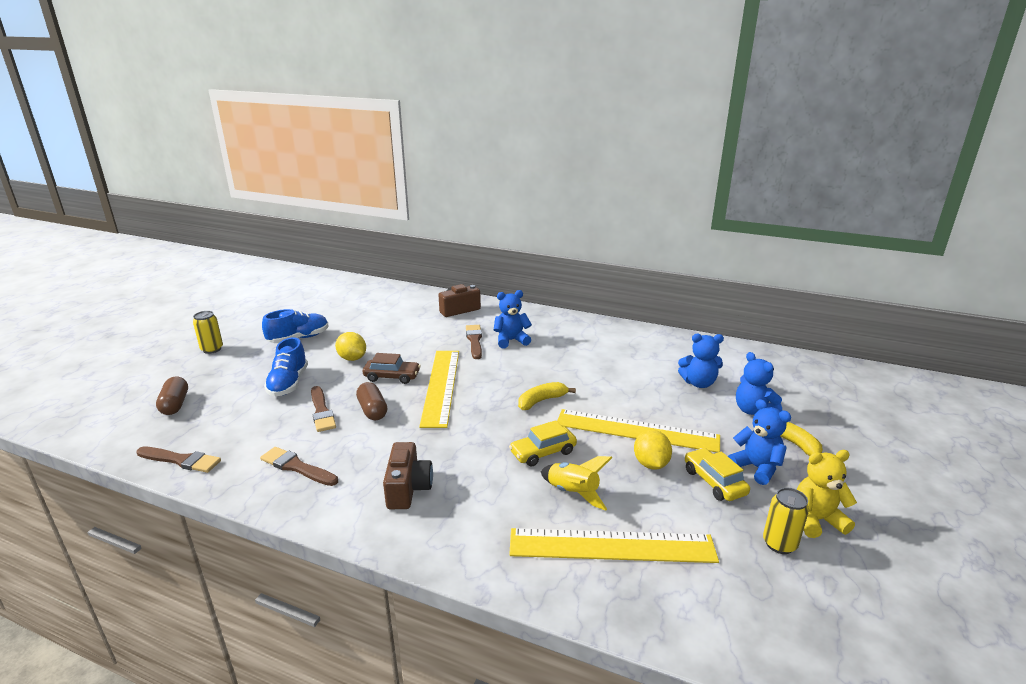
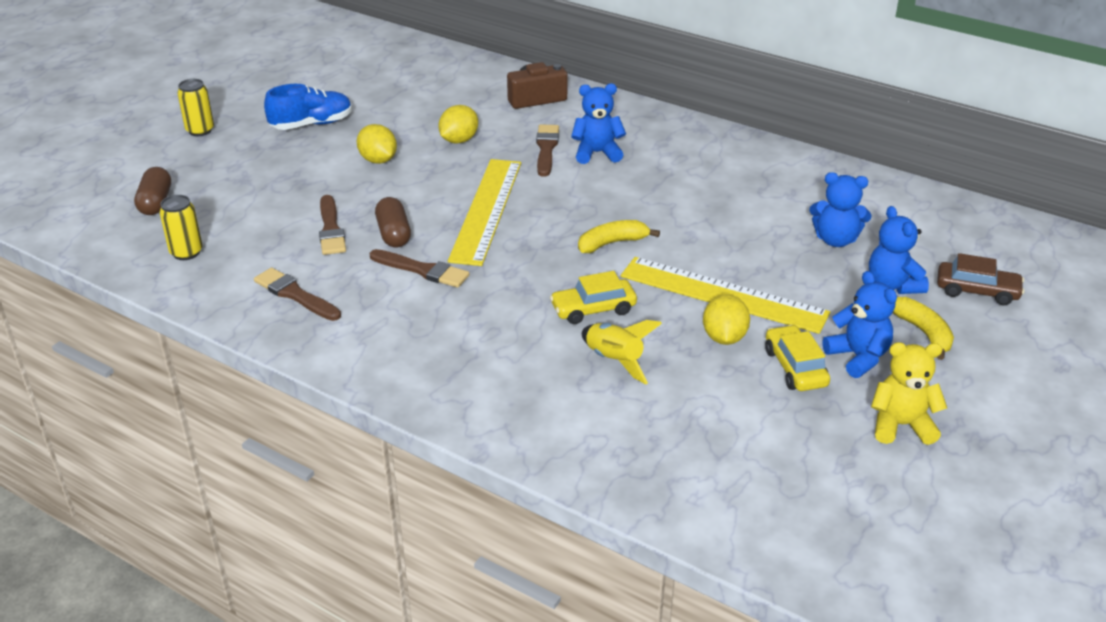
camera: 10 degrees right, 10 degrees up
brown brush [136,447,221,473] -> brown brush moved to [370,249,470,288]
blue shoe [264,337,308,397] -> none
brown car [363,353,421,384] -> brown car moved to [937,253,1025,305]
brown camera [383,442,433,509] -> none
yellow ruler [509,528,719,563] -> none
yellow can [763,488,809,554] -> yellow can moved to [159,195,203,260]
none -> yellow lemon [438,105,478,143]

